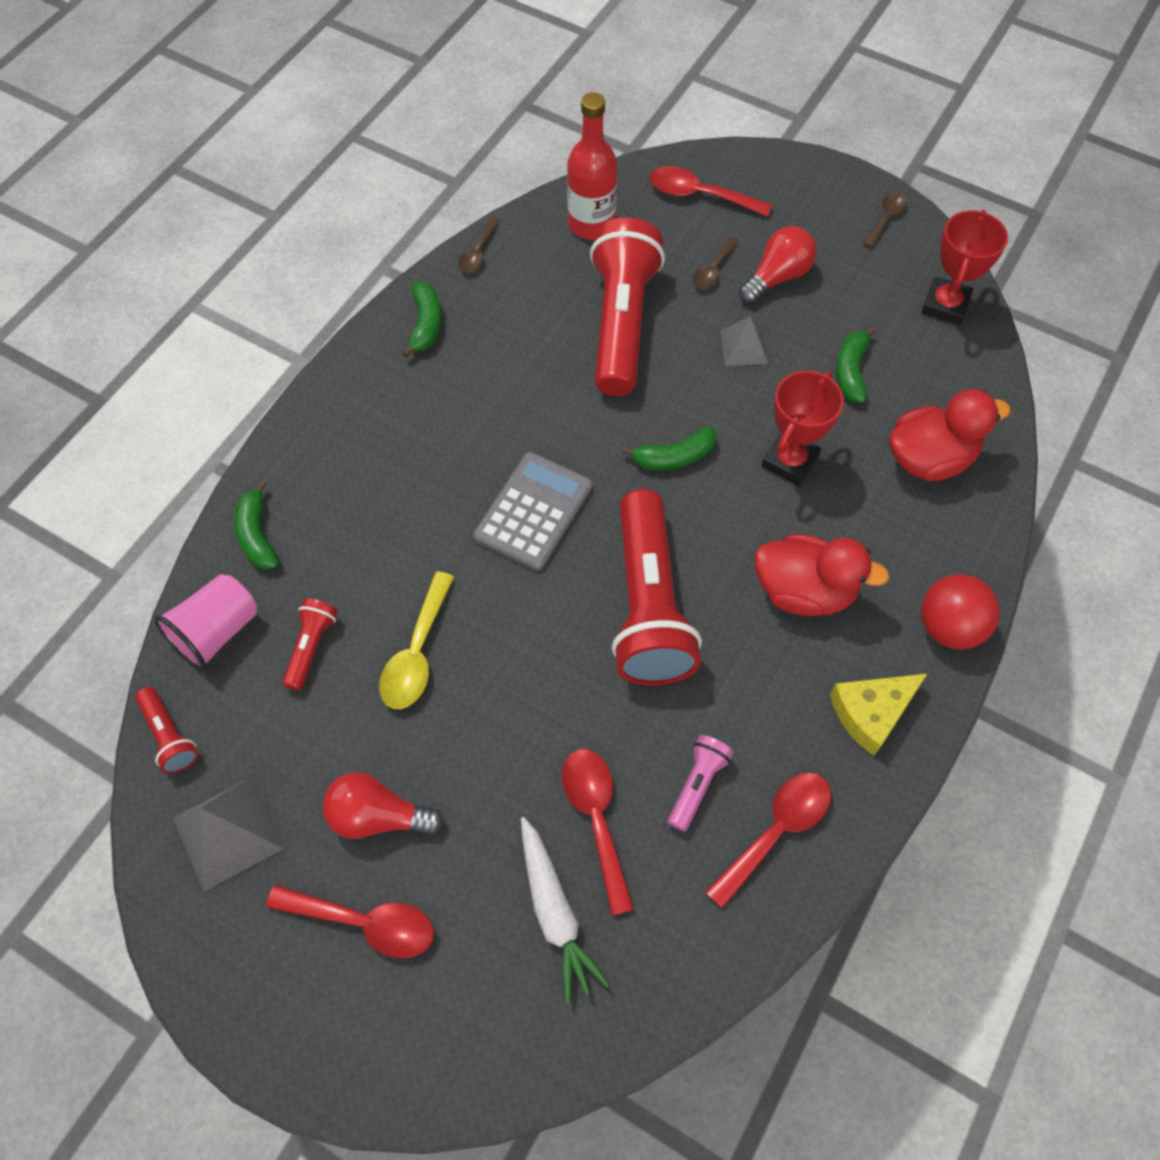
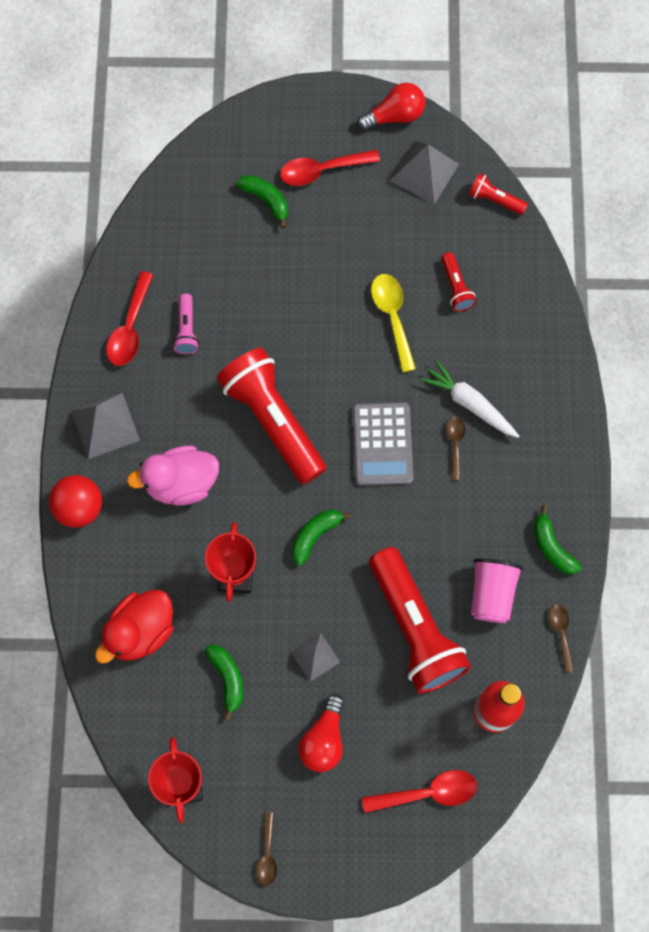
camera: 150 degrees right, 10 degrees up
pink cup [154,574,257,670] -> pink cup moved to [471,558,523,623]
green banana [234,480,279,570] -> green banana moved to [236,175,288,228]
red light bulb [322,772,444,839] -> red light bulb moved to [357,83,425,131]
white carrot [521,817,610,1004] -> white carrot moved to [419,359,519,438]
red spoon [562,749,634,916] -> none
brown spoon [693,236,739,289] -> brown spoon moved to [446,416,465,480]
red duck [755,534,890,616] -> pink duck [127,446,219,505]
yellow cheese [830,674,927,756] -> grey pyramid [71,393,140,459]

